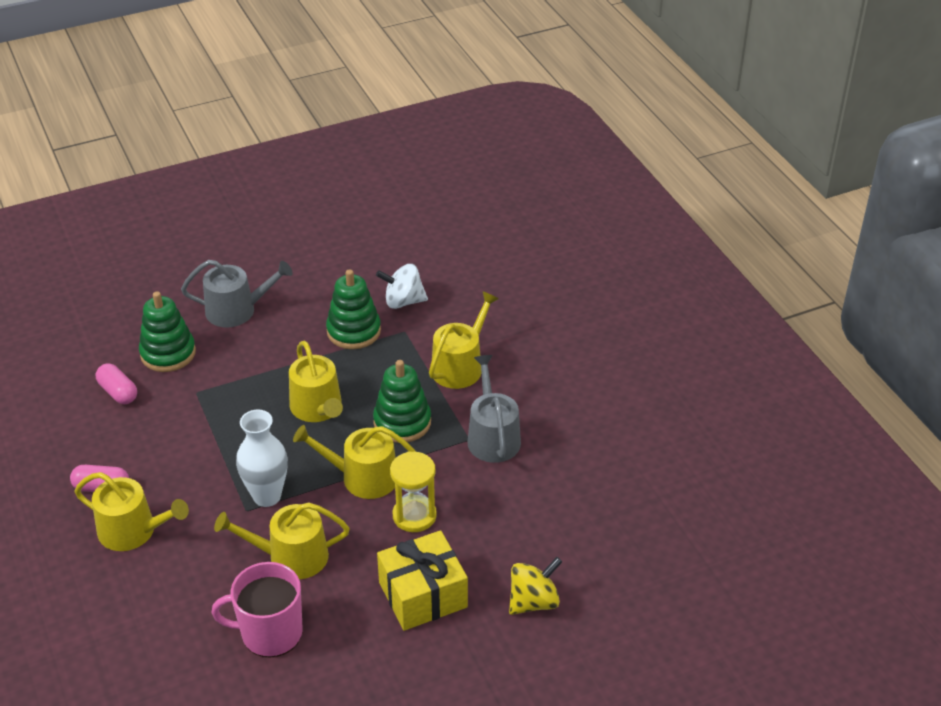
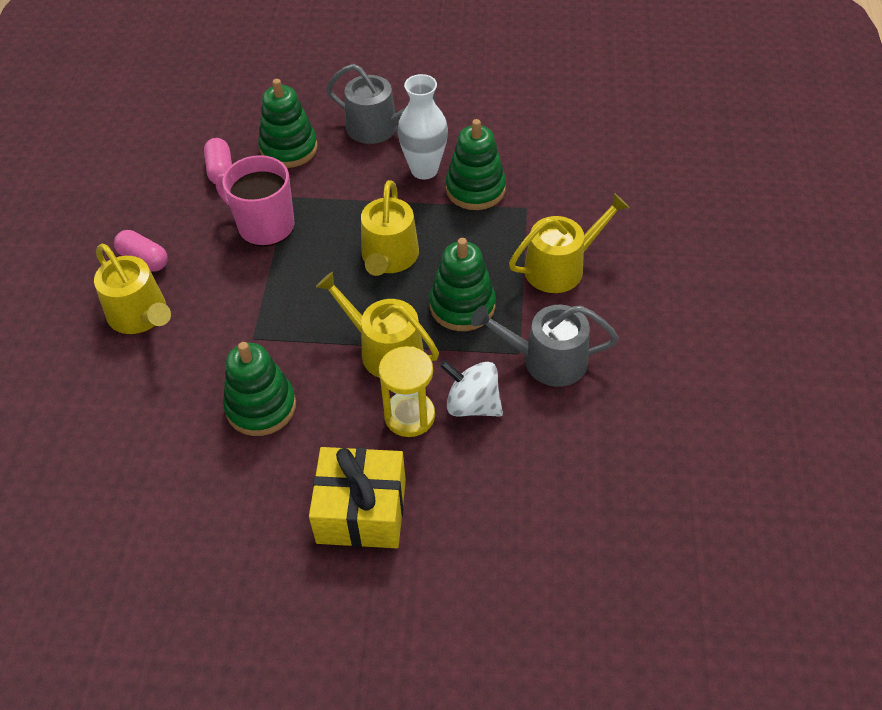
camera: 30 degrees right, 10 degrees up
pink mug [212,562,303,658] -> pink mug moved to [216,155,294,247]
yellow watering can [214,502,350,579] -> green stacking toy [223,342,296,436]
white vase [236,410,288,507] -> white vase moved to [398,74,448,179]
white spinning top [376,264,428,309] -> white spinning top moved to [440,360,503,417]
grey watering can [467,355,521,463] -> grey watering can turned 105 degrees counterclockwise [471,305,619,387]
yellow spinning top [509,557,562,615] -> none

